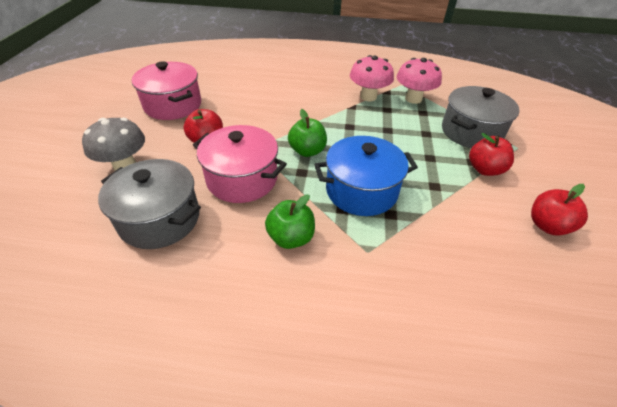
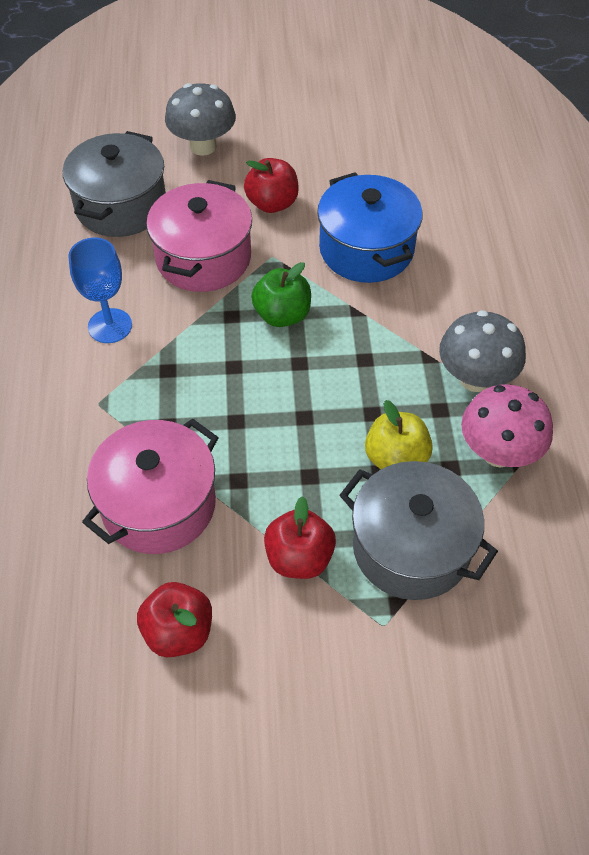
camera: 80 degrees right, 10 degrees up
pink pot [132,61,201,120] -> pink pot moved to [82,418,219,554]
green apple [265,195,315,249] -> blue goblet [68,238,132,343]
blue pot [314,136,418,216] -> blue pot moved to [317,172,423,283]
pink mushroom [350,55,394,101] -> grey mushroom [439,310,526,392]
none -> yellow apple [365,400,433,469]

